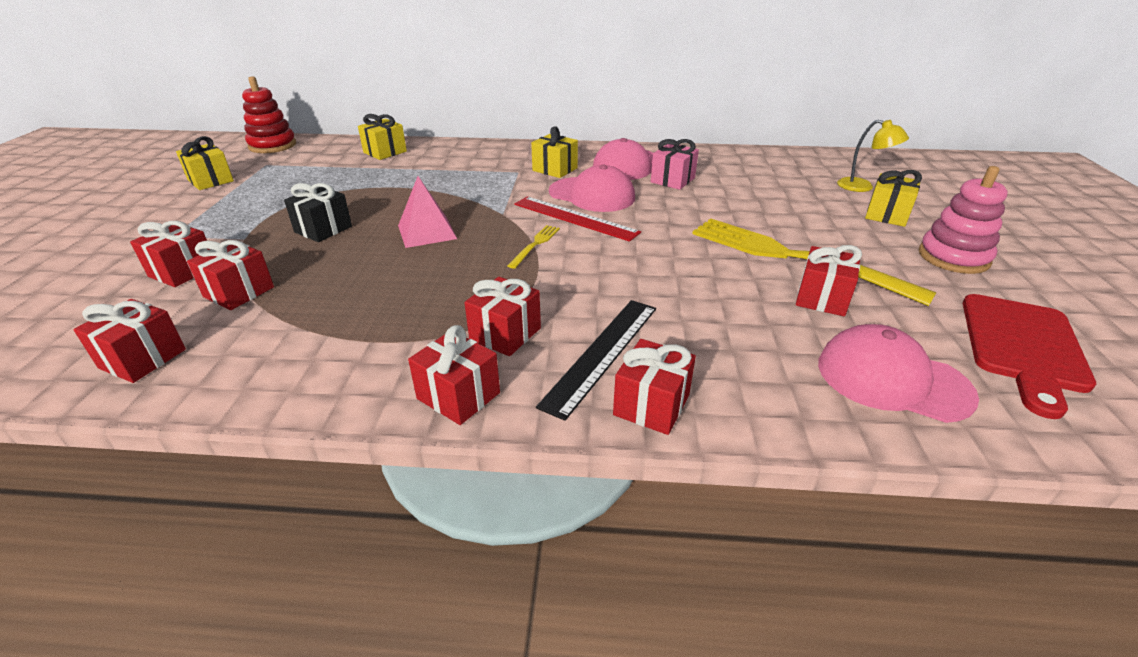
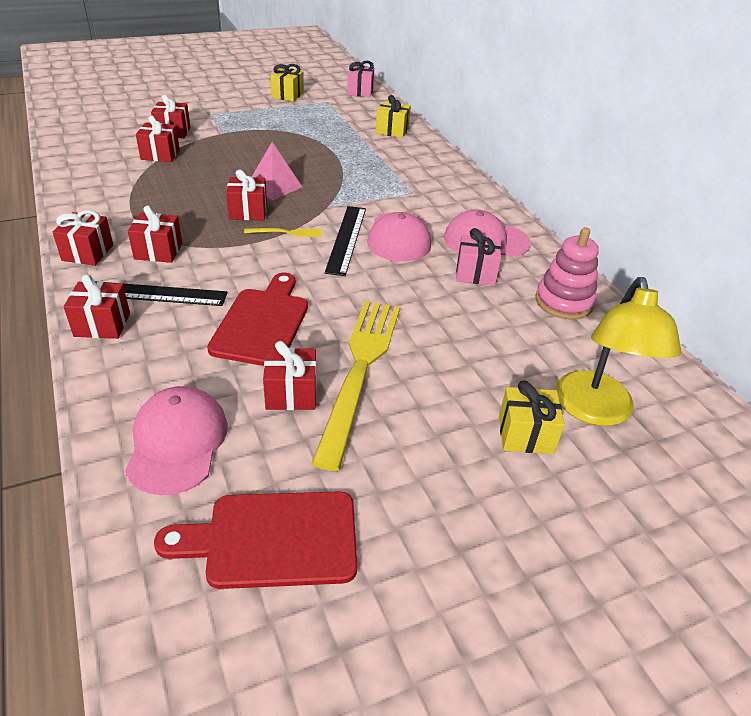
camera: 60 degrees right, 5 degrees up
red gift [74,299,186,383] -> red gift moved to [226,170,267,220]
red stacking toy [242,76,296,153] -> pink gift [347,61,374,97]
black gift [284,183,352,242] -> none
red ruler [514,196,641,242] -> black ruler [325,206,366,276]
yellow gift [531,126,578,178] -> none
yellow lamp [837,120,909,192] -> yellow lamp [556,277,681,426], size x1.75
pink stacking toy [919,166,1008,274] -> pink stacking toy moved to [536,227,599,319]
none -> red cutting board [207,273,308,366]

